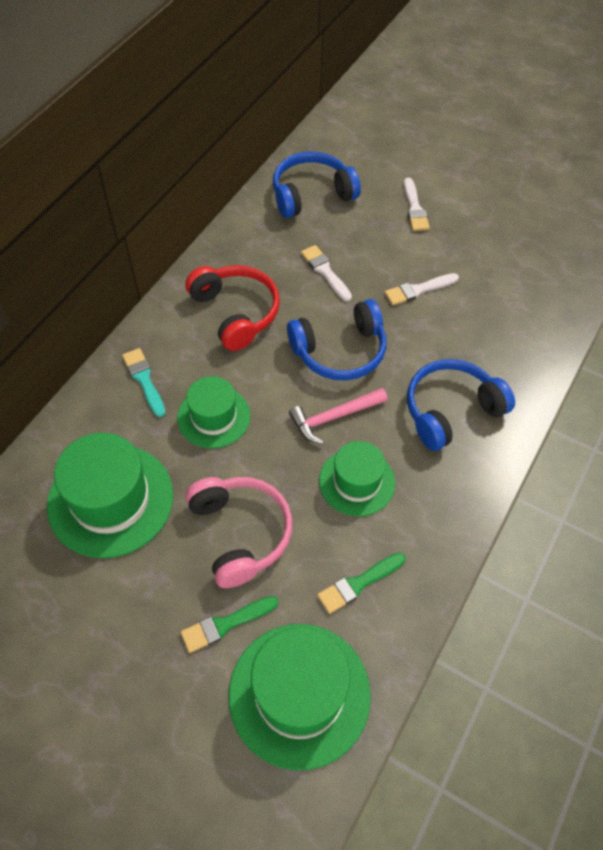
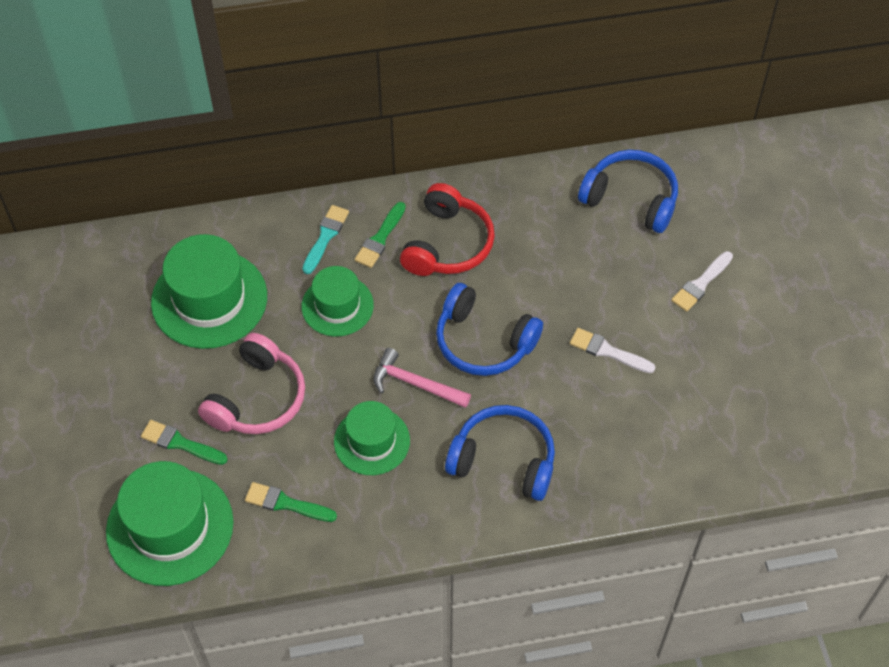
camera: 50 degrees right, 0 degrees up
white brush [301,245,352,302] -> none
none -> green brush [355,202,406,268]

